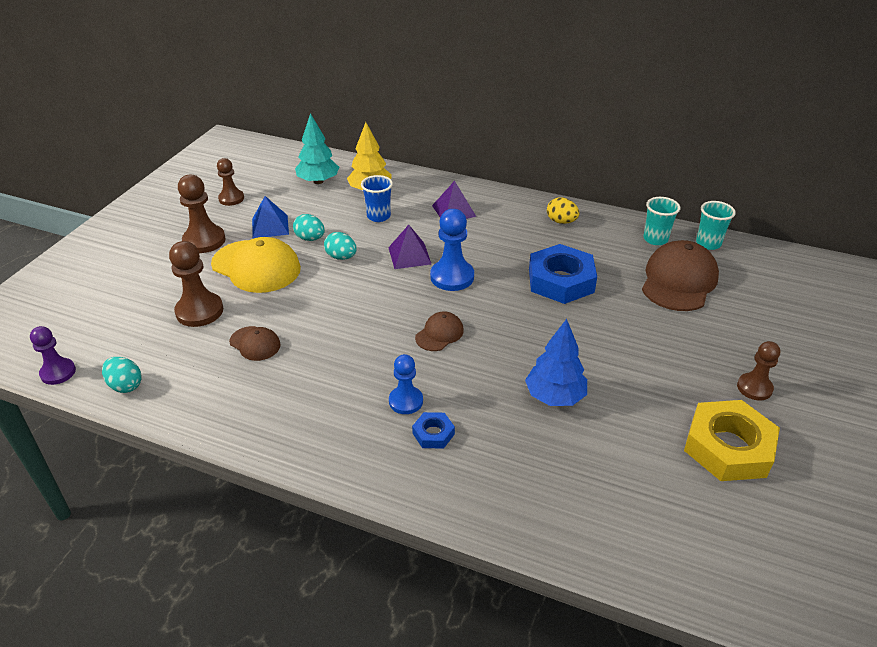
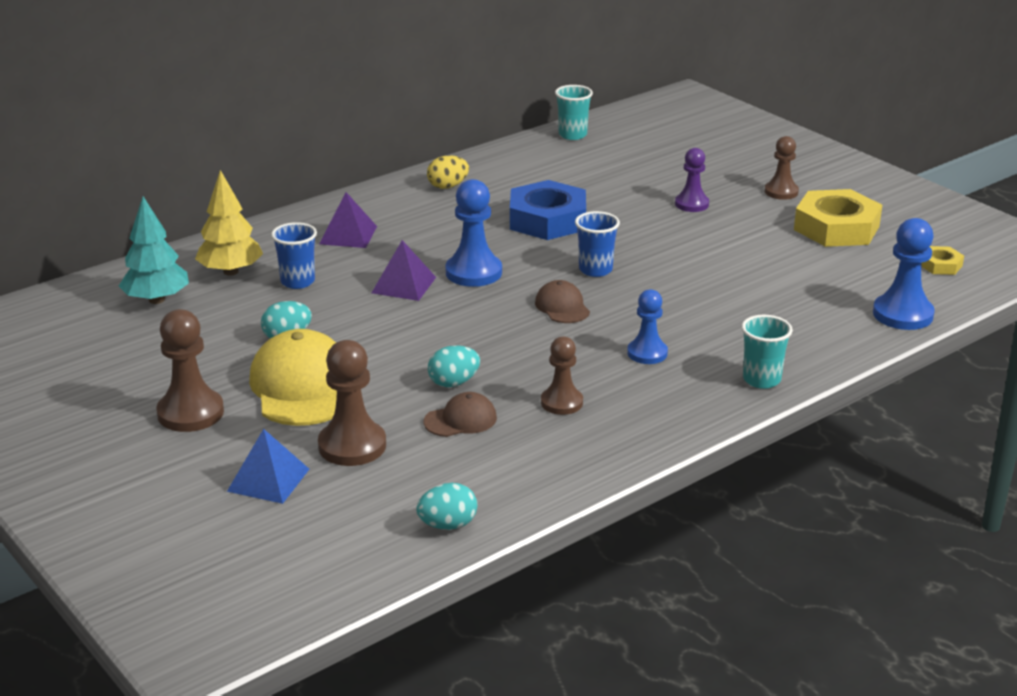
camera: 60 degrees left, 10 degrees down
purple pawn [30,326,76,385] -> purple pawn moved to [675,148,709,212]
yellow cap [211,237,301,293] -> yellow cap turned 75 degrees counterclockwise [249,329,337,426]
brown pawn [217,158,244,206] -> brown pawn moved to [541,337,583,415]
blue pyramid [252,196,289,238] -> blue pyramid moved to [227,429,309,504]
turquoise egg [324,232,357,260] -> turquoise egg moved to [428,345,480,387]
blue nut [412,412,455,449] -> none
blue tree [525,319,587,406] -> none
brown cap [642,240,719,311] -> none
turquoise cup [643,197,680,245] -> turquoise cup moved to [741,315,793,389]
none -> blue cup [575,211,620,277]
none -> blue pawn [873,218,935,330]
none -> yellow nut [921,246,964,275]

